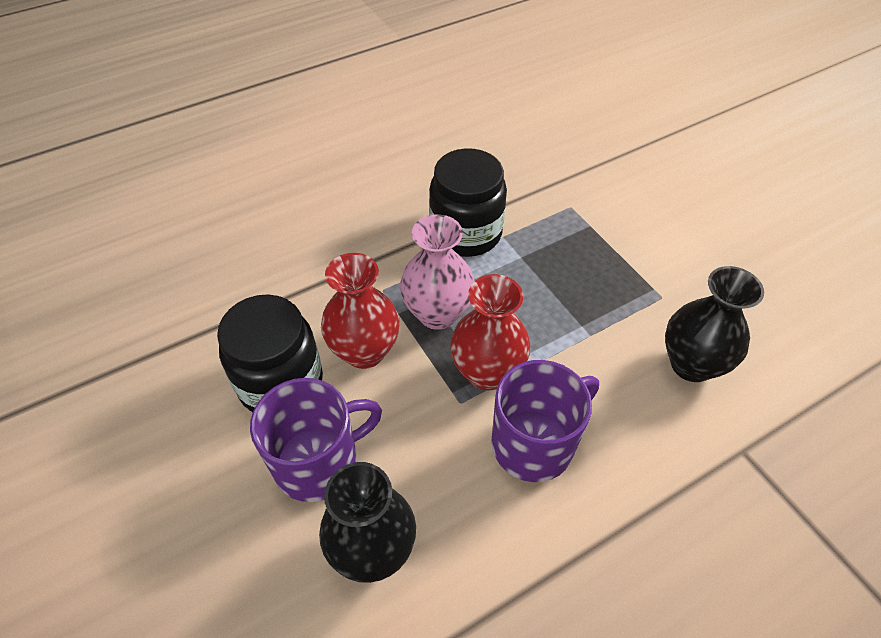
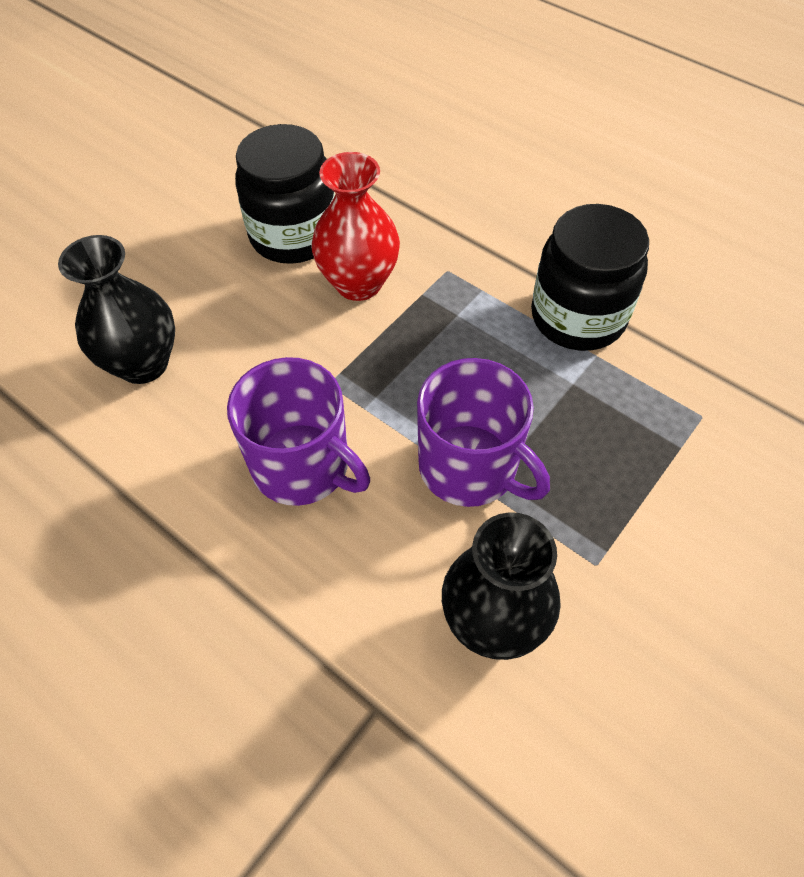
camera: 70 degrees right, 5 degrees up
purple mug [250,378,382,502] -> purple mug moved to [417,358,550,507]
pink vase [400,214,474,330] -> none
red vase [450,274,531,390] -> none

